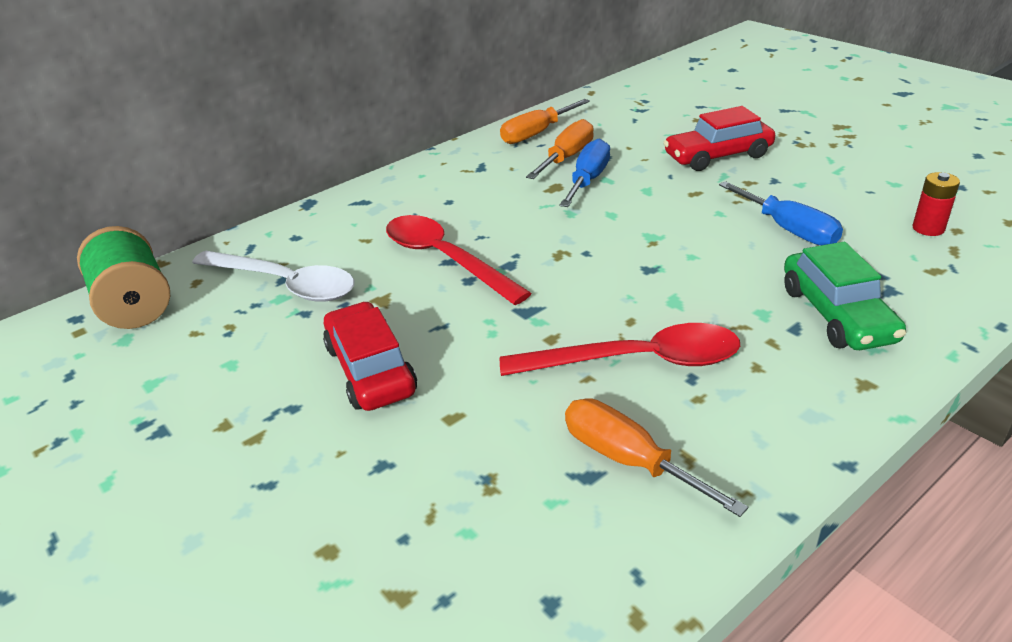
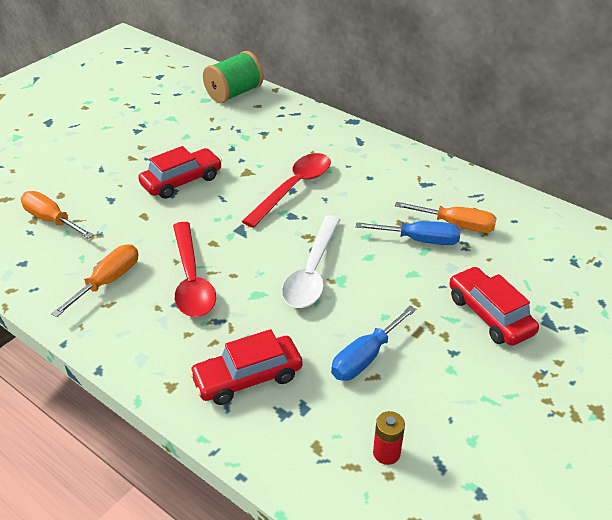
camera: 75 degrees right, 5 degrees up
white spoon [192,251,354,302] -> white spoon moved to [282,215,341,308]
orange screwdriver [500,99,590,144] -> orange screwdriver moved to [21,191,94,239]
green car [784,242,906,350] -> red car [189,329,303,405]

